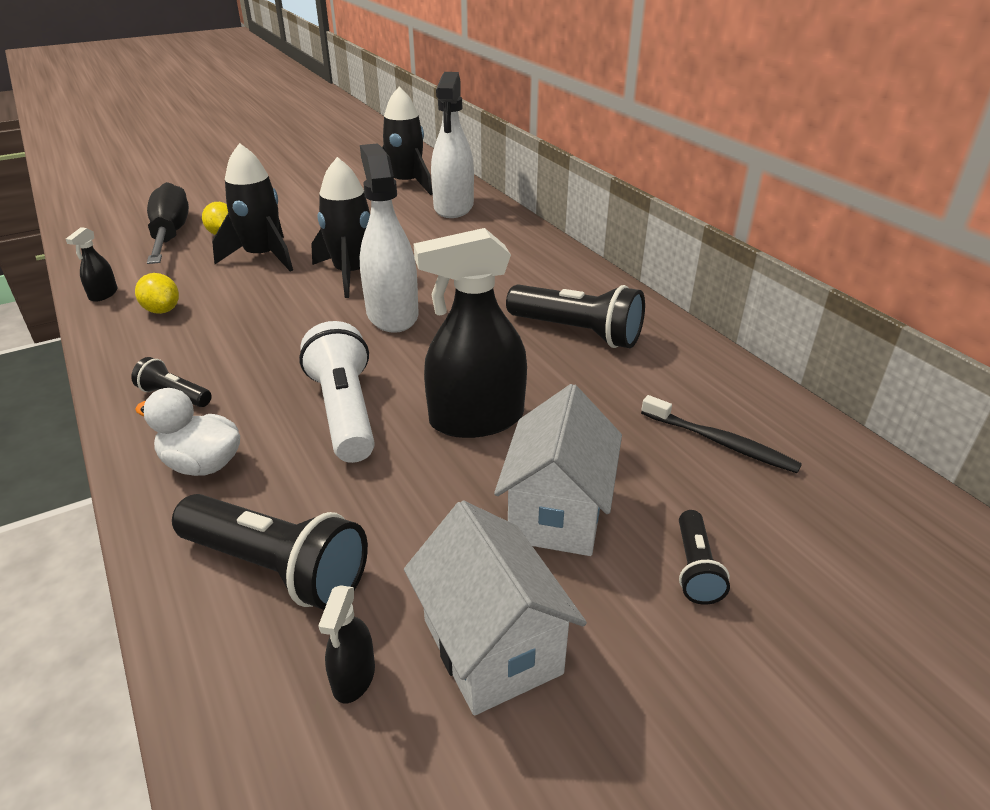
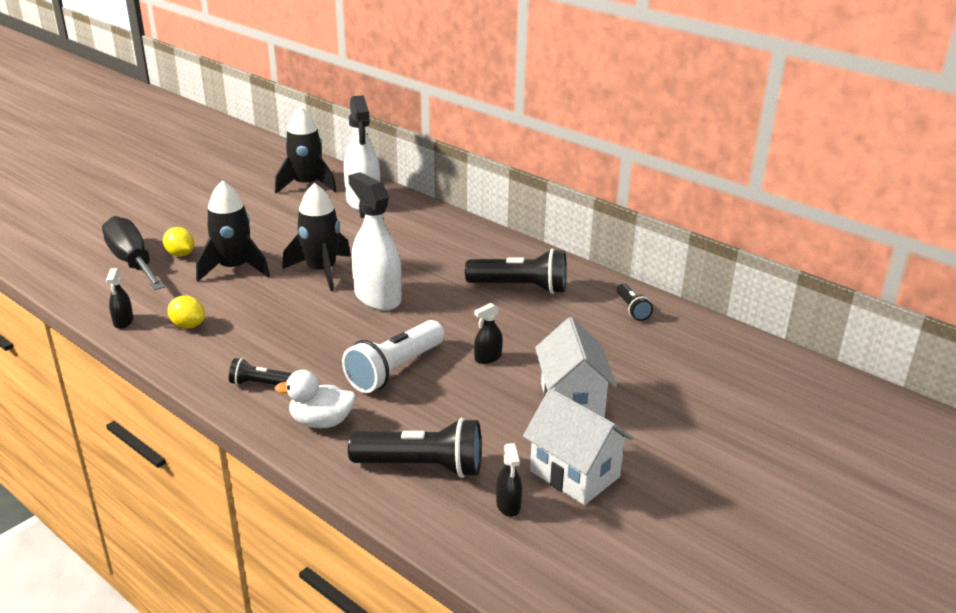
camera: 20 degrees left, 5 degrees down
white flashlight [299,321,375,463] -> white flashlight turned 105 degrees counterclockwise [342,320,445,393]
black spray bottle [414,228,527,438] -> black spray bottle [474,303,503,364], size x0.45
black toothbrush [641,395,802,473] -> none
black flashlight [679,510,730,605] -> black flashlight moved to [617,284,653,321]

